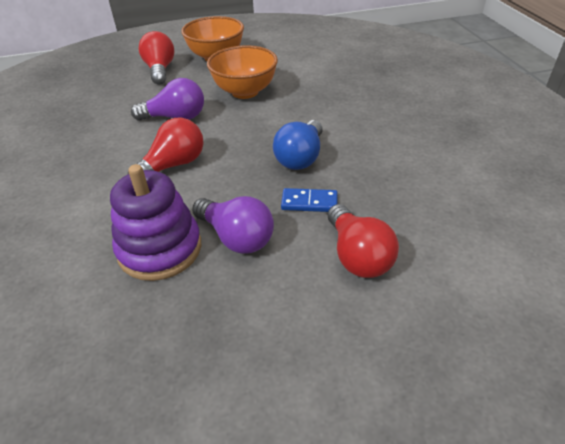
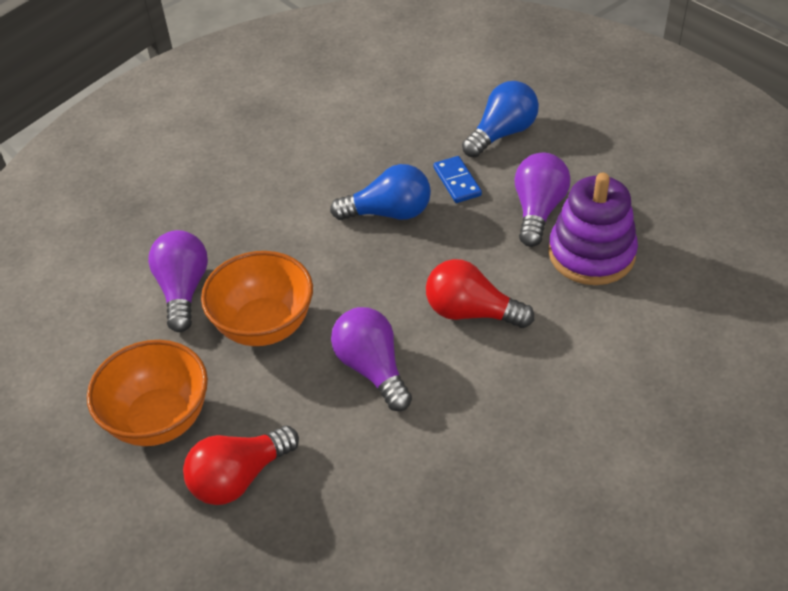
camera: 115 degrees left, 5 degrees up
red light bulb [328,204,399,278] -> blue light bulb [462,81,539,158]
none -> purple light bulb [148,230,208,332]

